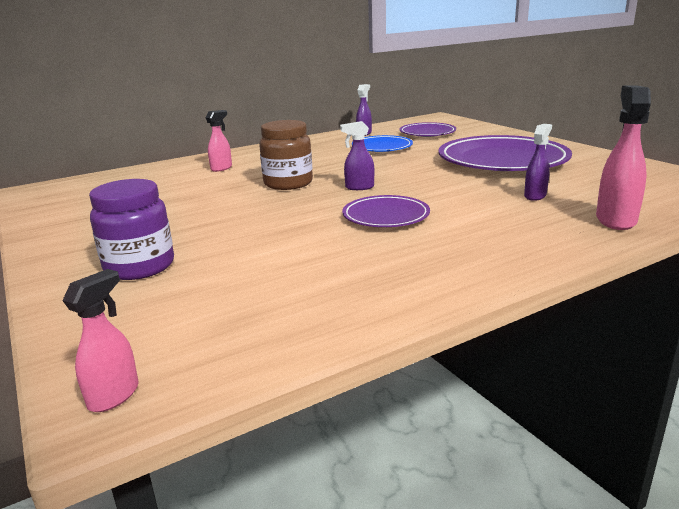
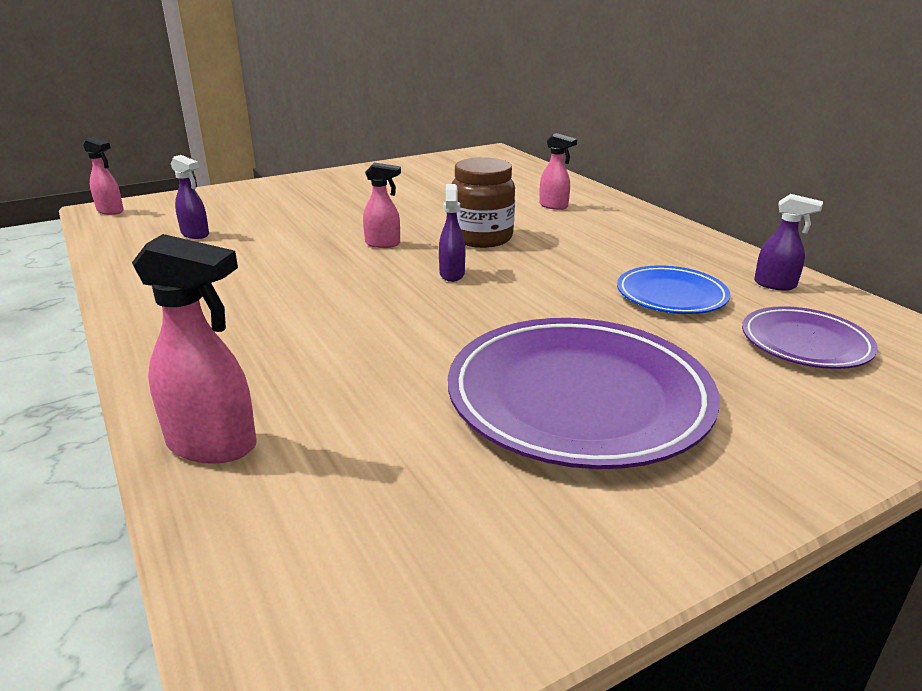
camera: 90 degrees right, 5 degrees up
purple jar [89,179,174,280] -> none
purple plate [342,195,430,227] -> none
purple spray bottle [524,124,552,201] -> purple spray bottle moved to [171,155,209,239]
none -> pink spray bottle [363,162,401,248]

